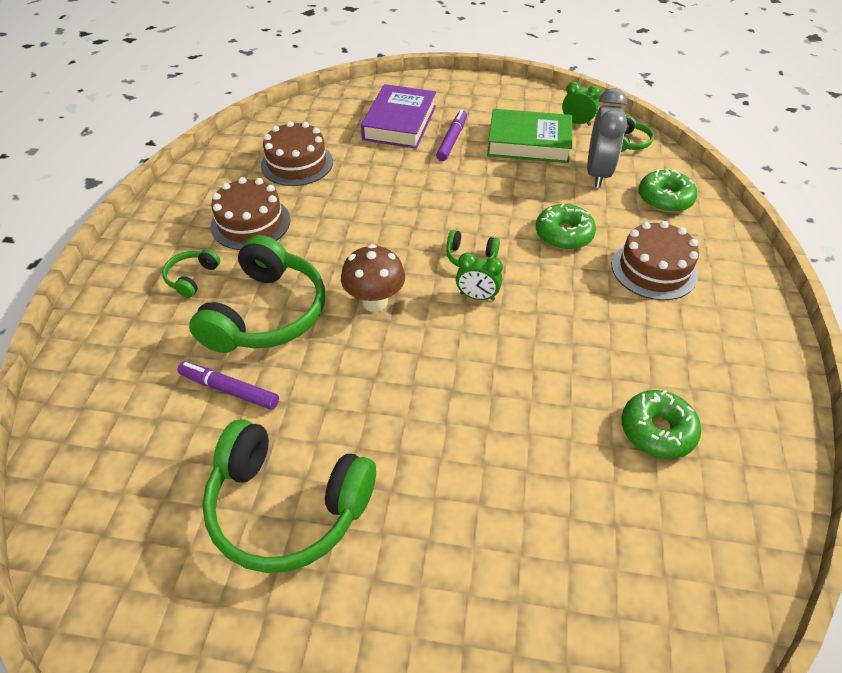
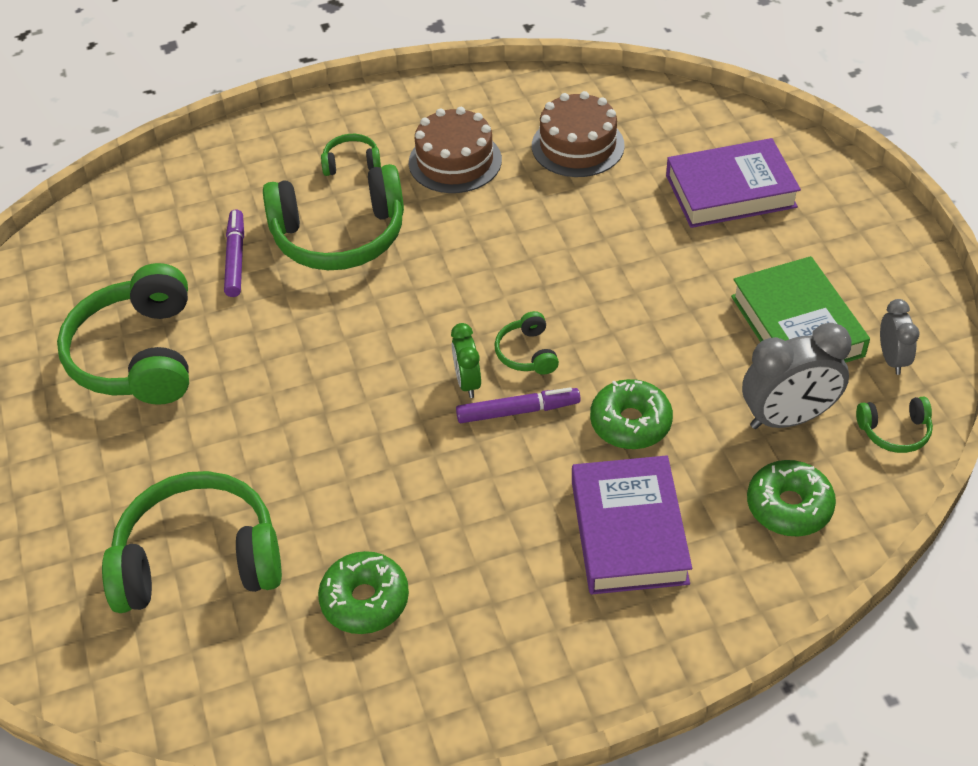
camera: 65 degrees right, 0 degrees up
brown mushroom [341,244,405,312] -> none
purple marker [436,110,467,161] -> purple marker moved to [456,387,581,423]
green clock [562,82,601,126] -> grey clock [880,299,920,375]
brown cake [612,221,699,300] -> purple book [572,455,692,594]
none -> green headphones [102,471,282,613]

